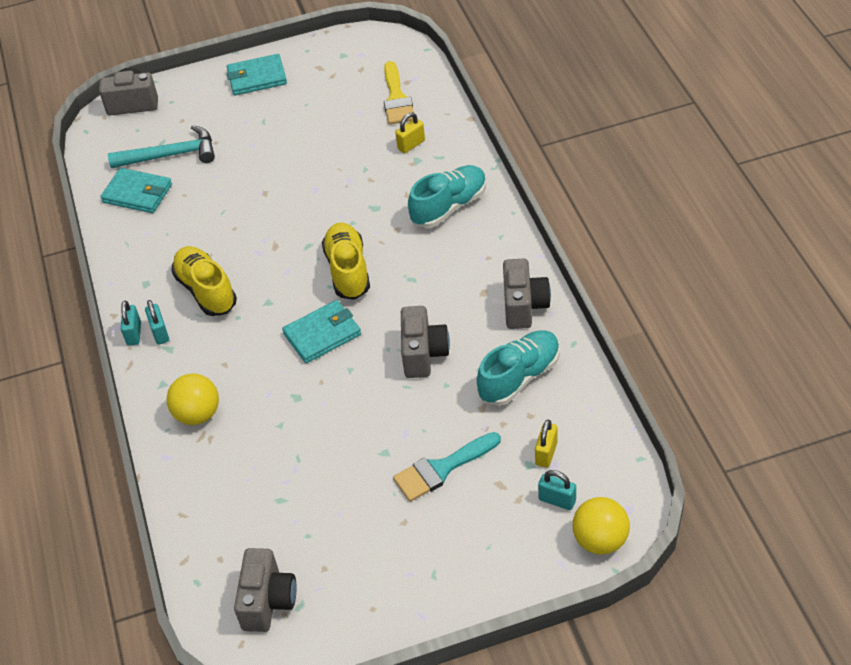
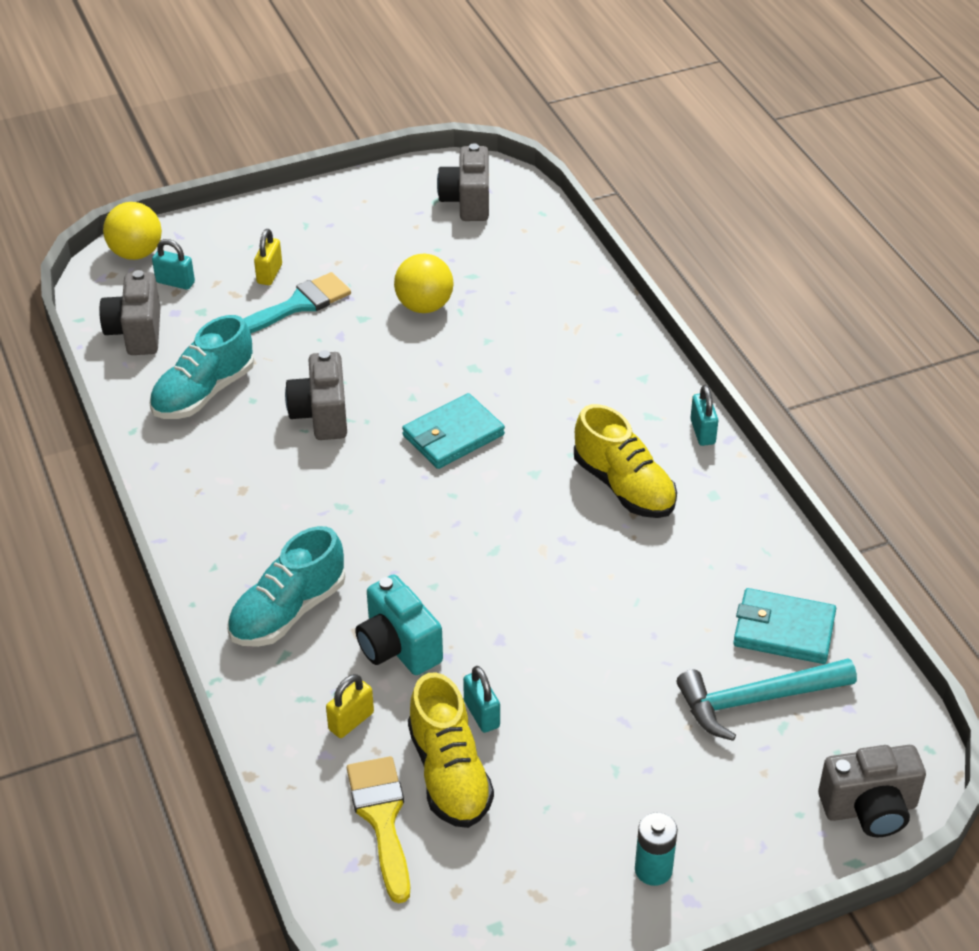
camera: 170 degrees right, 5 degrees down
turquoise padlock [145,300,169,345] -> turquoise padlock moved to [463,666,500,733]
yellow ball [167,374,219,425] -> yellow ball moved to [394,254,453,313]
turquoise wallet [227,54,287,96] -> turquoise battery [635,812,678,886]
yellow shoe [322,223,370,300] -> yellow shoe moved to [408,672,494,828]
grey camera [503,259,551,329] -> grey camera moved to [99,270,161,355]
yellow padlock [535,420,558,468] -> yellow padlock moved to [254,229,282,285]
none -> turquoise camera [355,574,443,675]

